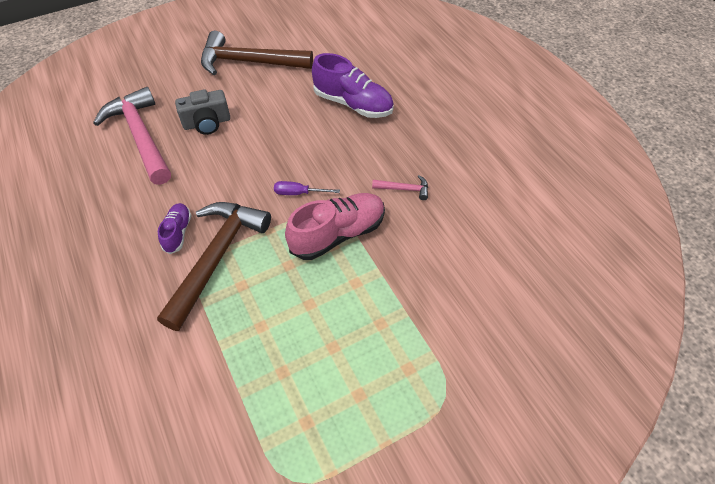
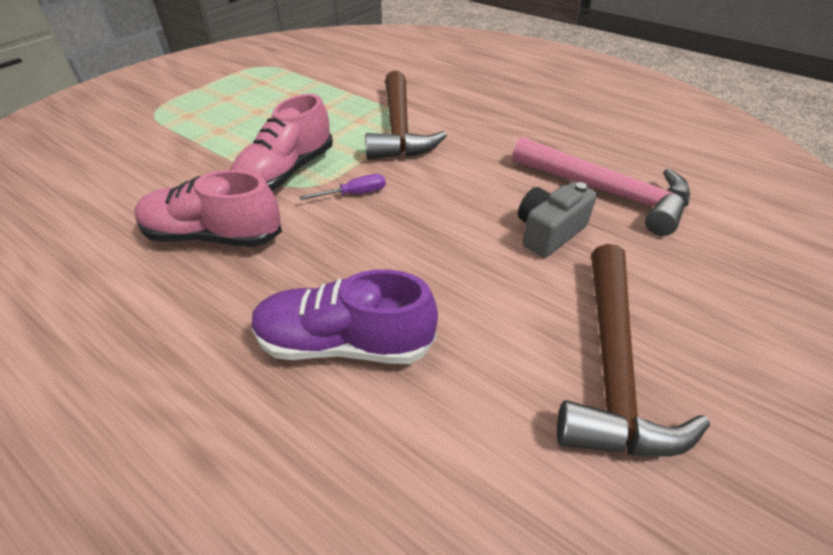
camera: 155 degrees right, 10 degrees down
purple shoe [158,203,192,254] -> none
brown hammer [201,31,313,75] -> brown hammer turned 120 degrees clockwise [557,244,710,457]
pink hammer [372,175,428,200] -> pink shoe [134,170,282,247]

